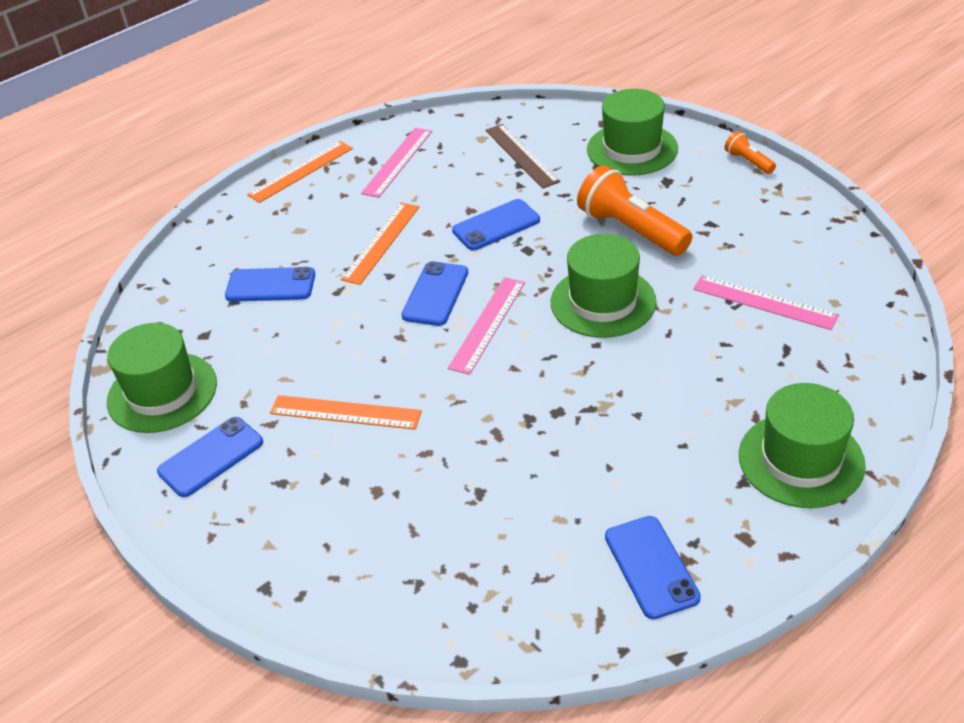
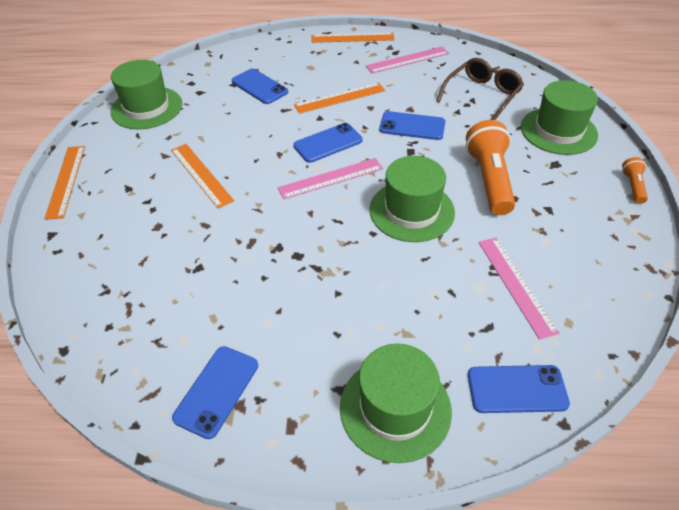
camera: 40 degrees right, 5 degrees up
blue phone [157,417,263,497] -> blue phone moved to [468,365,570,413]
brown ruler [485,124,560,189] -> brown glasses [436,58,524,120]
none -> orange ruler [44,146,85,220]

